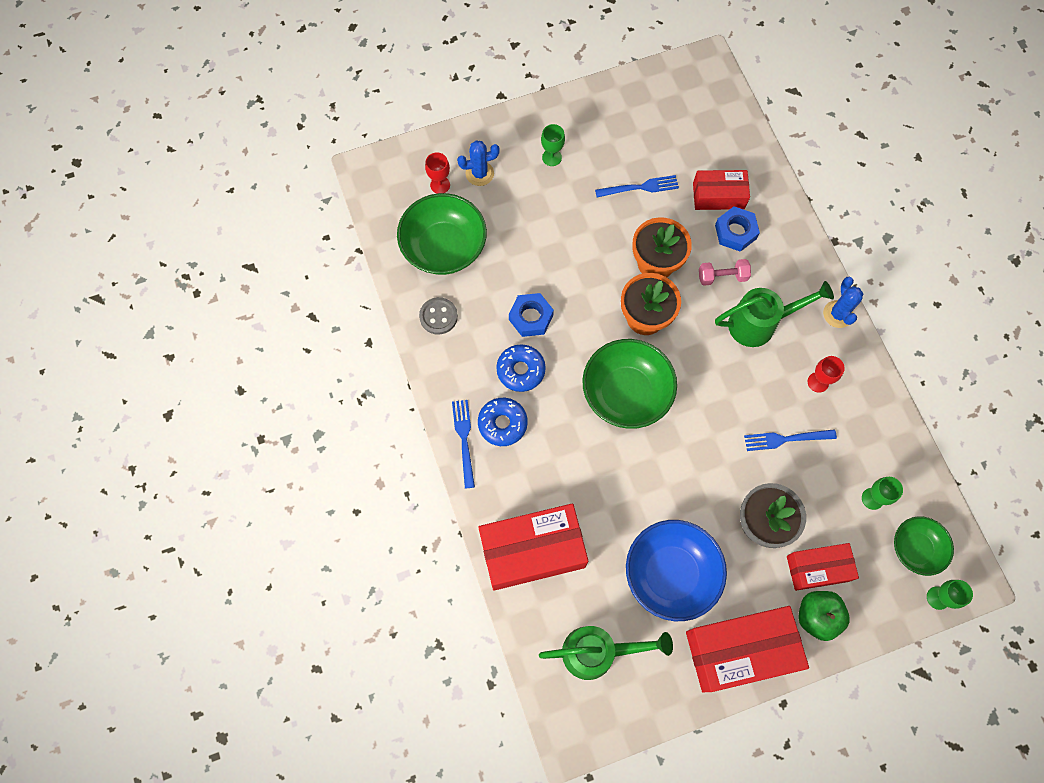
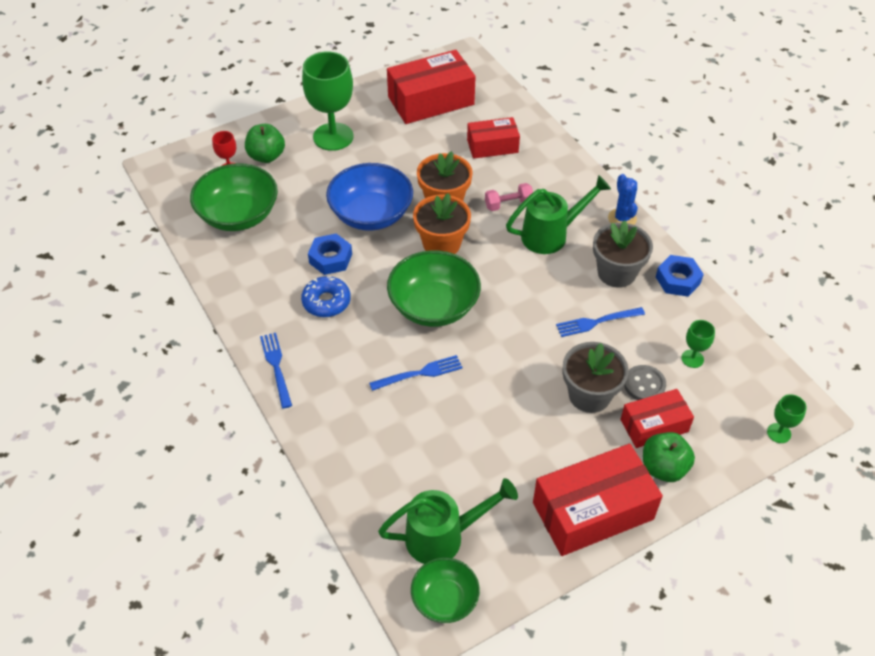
camera: 10 degrees left, 20 degrees down
grey button [419,297,458,335] -> grey button moved to [624,365,666,400]
blue cactus [457,140,500,186] -> green apple [245,124,285,163]
blue donut [478,398,528,446] -> none
red box [478,504,588,591] -> red box moved to [387,50,476,124]
green goblet [541,124,565,166] -> green goblet [302,52,354,151], size x2.18
blue fork [595,175,679,197] -> blue fork moved to [369,355,463,391]
blue bowl [626,520,727,621] -> blue bowl moved to [326,163,413,231]
blue nut [715,206,760,252] -> blue nut moved to [656,255,704,297]
red goblet [808,356,845,393] -> grey flower pot [593,220,653,288]
green bowl [894,516,954,576] -> green bowl moved to [411,558,480,623]

